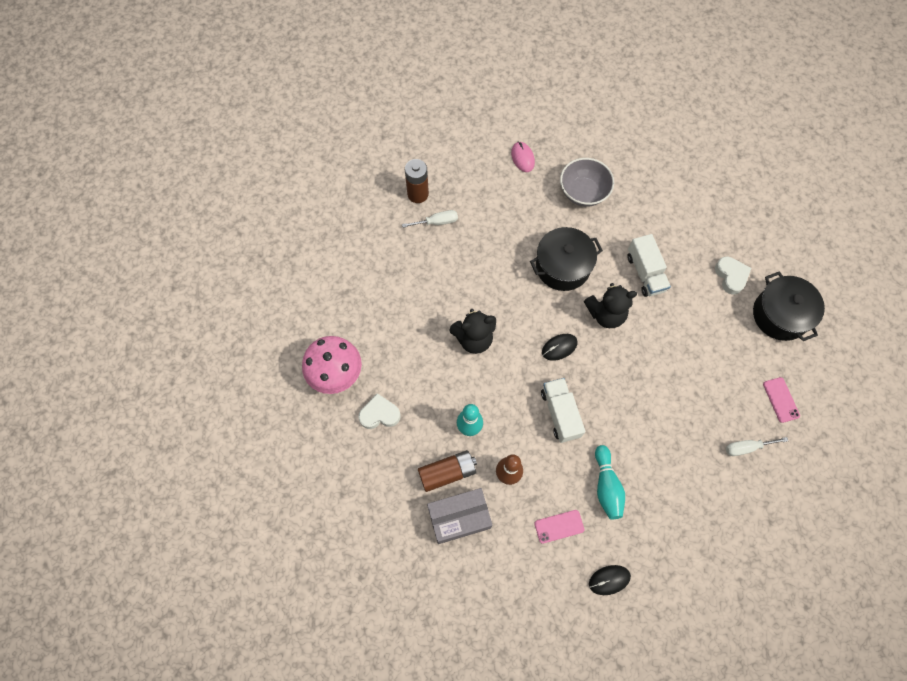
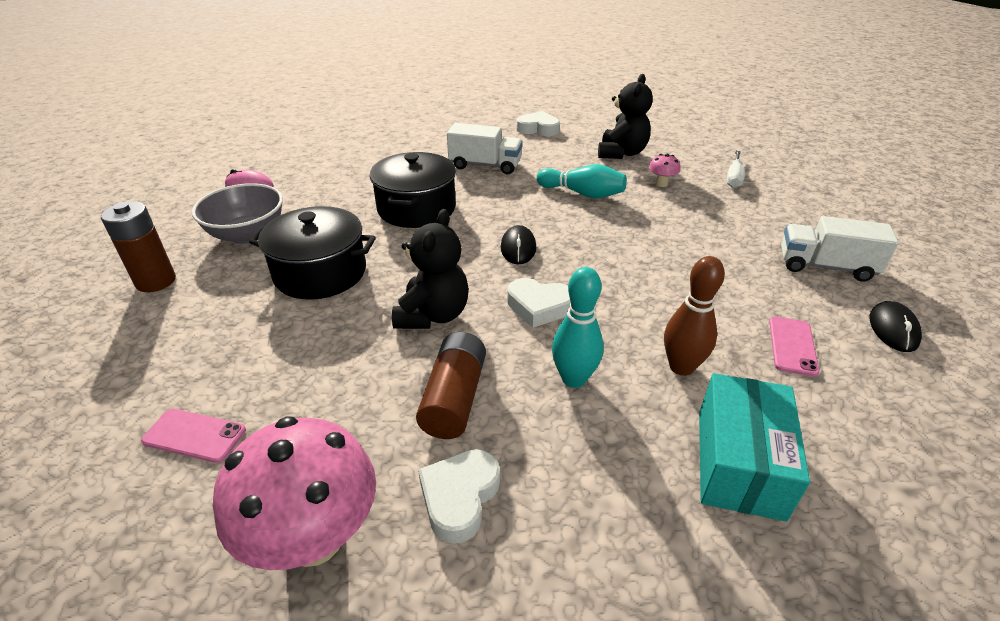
camera: 60 degrees left, 30 degrees down
white screwdriver [402,210,458,228] -> none
brown battery [418,450,477,492] -> brown battery moved to [416,332,486,439]
grey box [427,488,492,544] -> turquoise box [699,373,810,522]
white truck [541,378,585,443] -> white truck moved to [781,216,899,282]
grey bowl [560,158,614,207] -> grey bowl moved to [192,183,283,244]
black teddy bear [584,283,637,328] -> black teddy bear moved to [598,74,653,159]
turquoise bowling pin [595,445,625,519] -> turquoise bowling pin moved to [537,164,627,198]
black pot [753,271,825,341] -> black pot moved to [249,206,376,300]
pink phone [763,377,800,423] -> pink phone moved to [141,409,246,463]
none -> white heart [507,278,571,328]
none -> pink mushroom [649,154,681,187]

